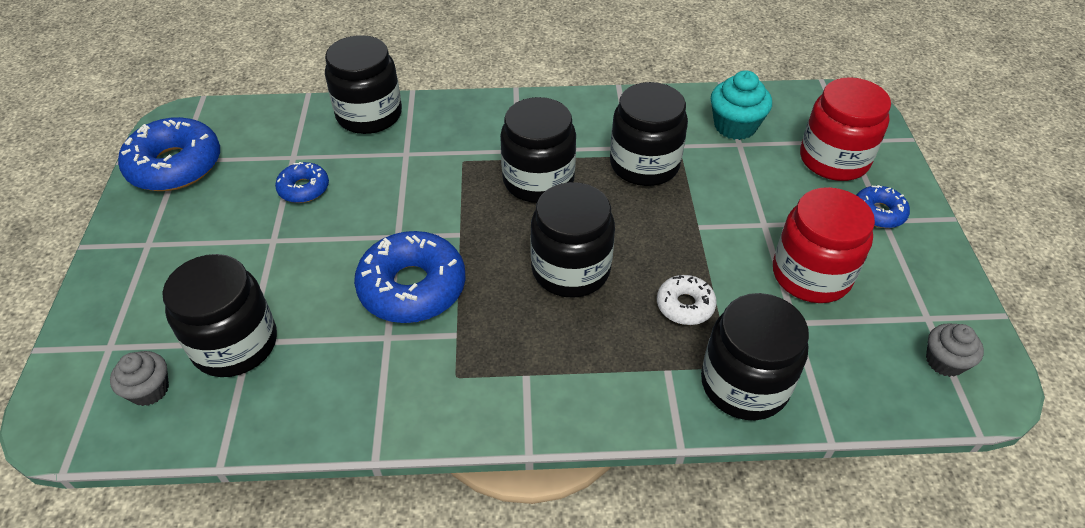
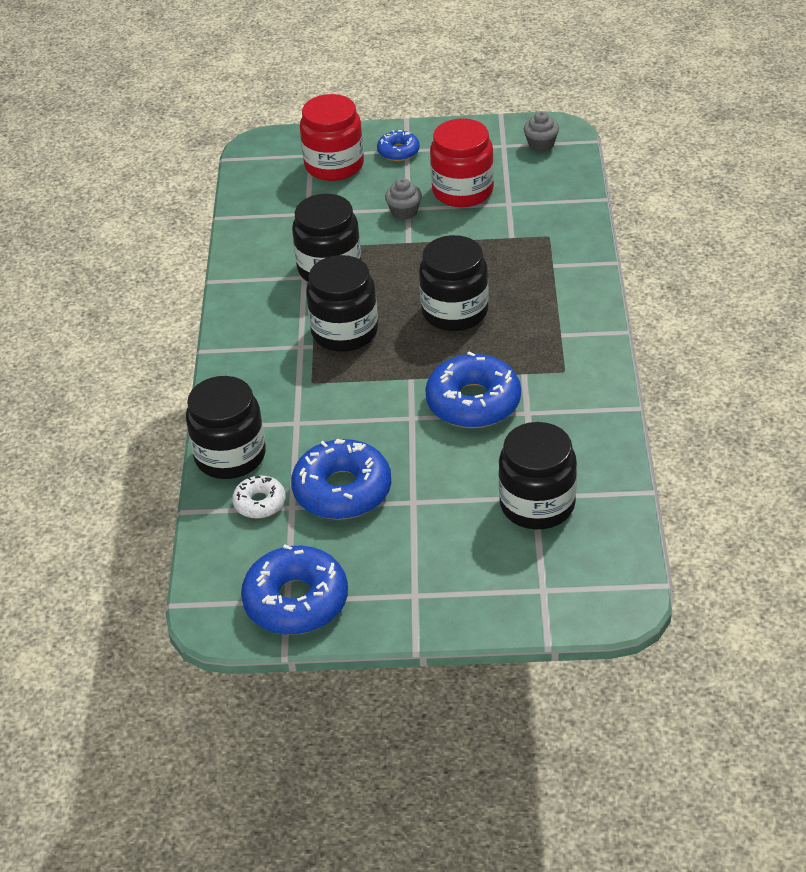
camera: 85 degrees left, 5 degrees down
grey cupcake [110,351,169,406] -> grey cupcake moved to [385,178,422,220]
blue donut [275,162,329,203] -> blue donut [291,439,391,520], size x1.88
white donut [657,275,717,325] -> white donut moved to [232,476,286,519]
black jar [701,293,809,420] -> none
turquoise cupcake [711,70,772,140] -> none

